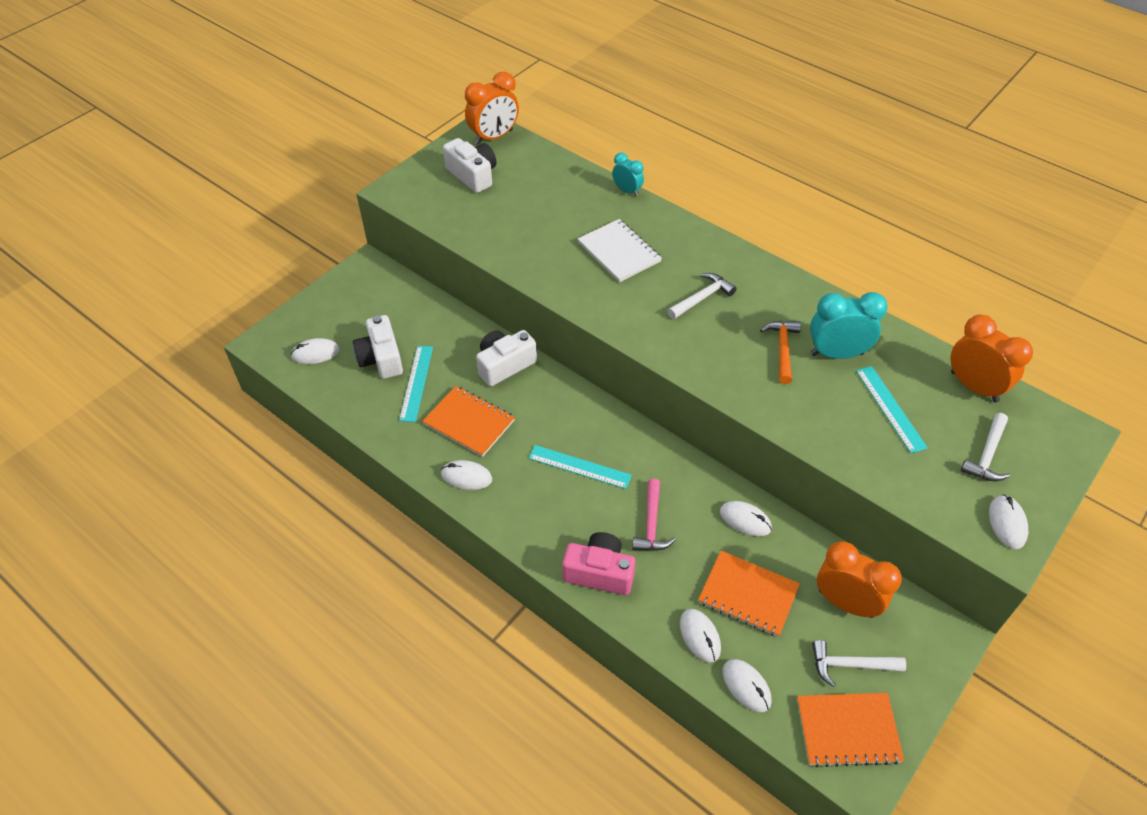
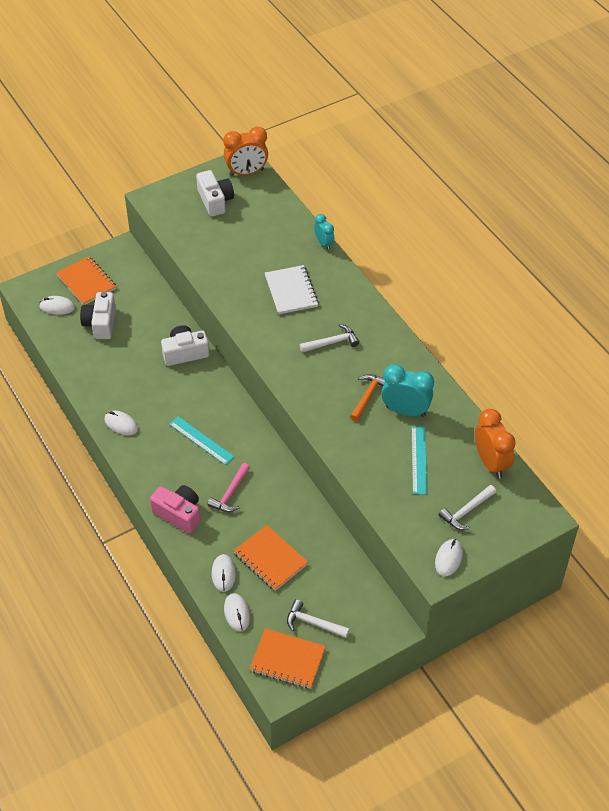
camera: 20 degrees right, 0 degrees up
turquoise ruler [399,346,433,422] -> none
orange notebook [422,386,515,457] -> orange notebook moved to [56,256,117,305]
white mouse [720,501,772,536] -> none
orange clock [817,541,902,618] -> none

